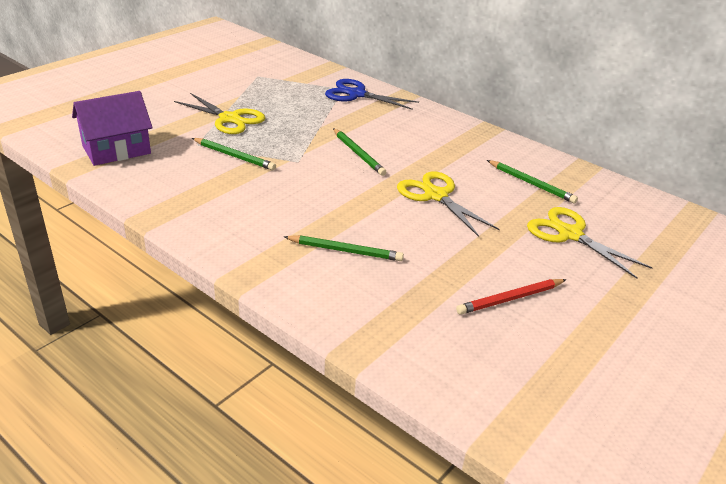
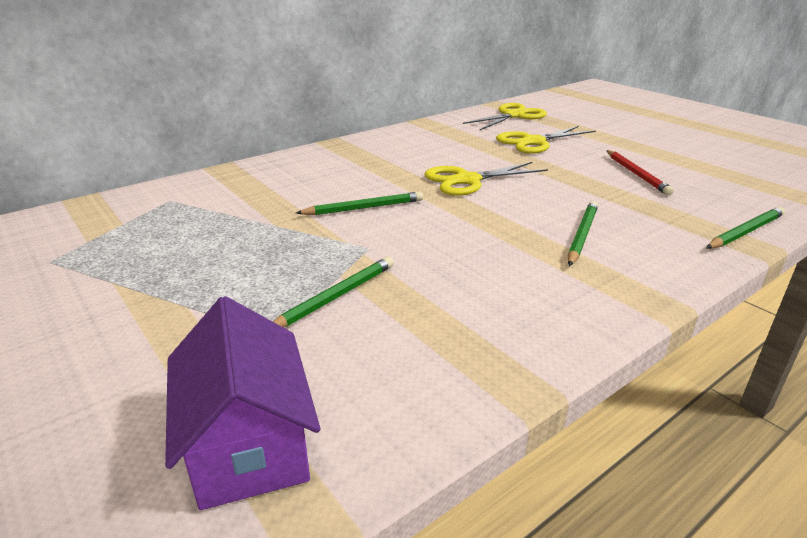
camera: 75 degrees left, 5 degrees down
yellow scissors [174,93,265,134] -> yellow scissors moved to [463,103,547,130]
blue scissors [325,79,419,110] -> none
green pencil [487,160,578,204] -> green pencil moved to [706,206,785,249]

